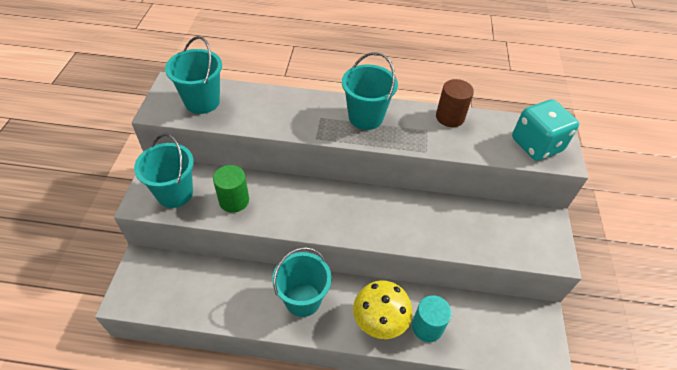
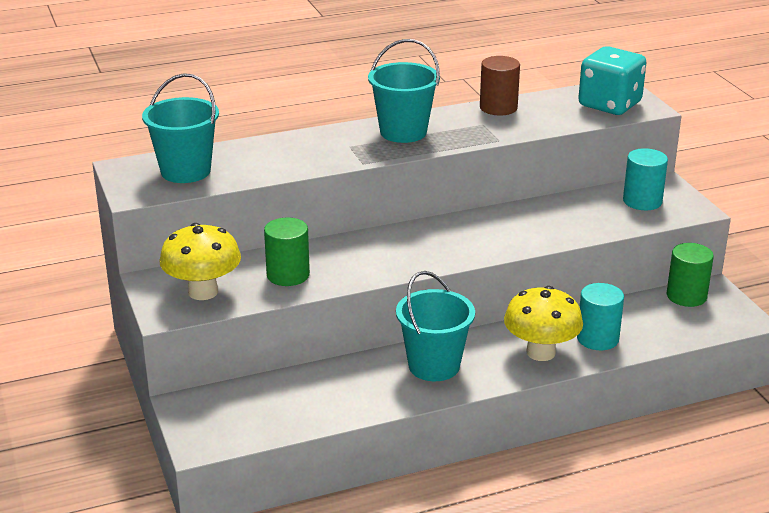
camera: 25 degrees left, 20 degrees down
turquoise bucket [134,134,194,208] -> yellow mushroom [160,223,241,300]
none -> turquoise cylinder [623,148,668,210]
none -> green cylinder [667,243,714,307]

